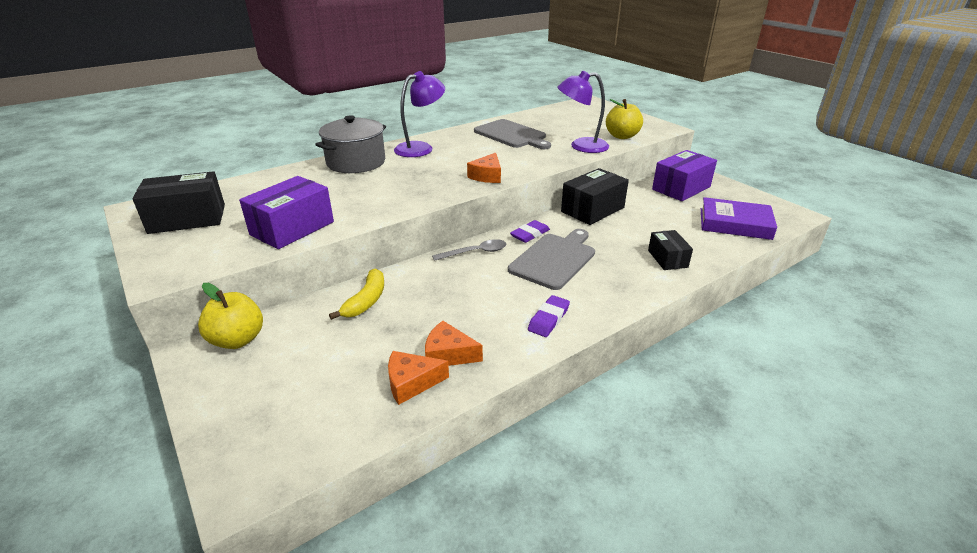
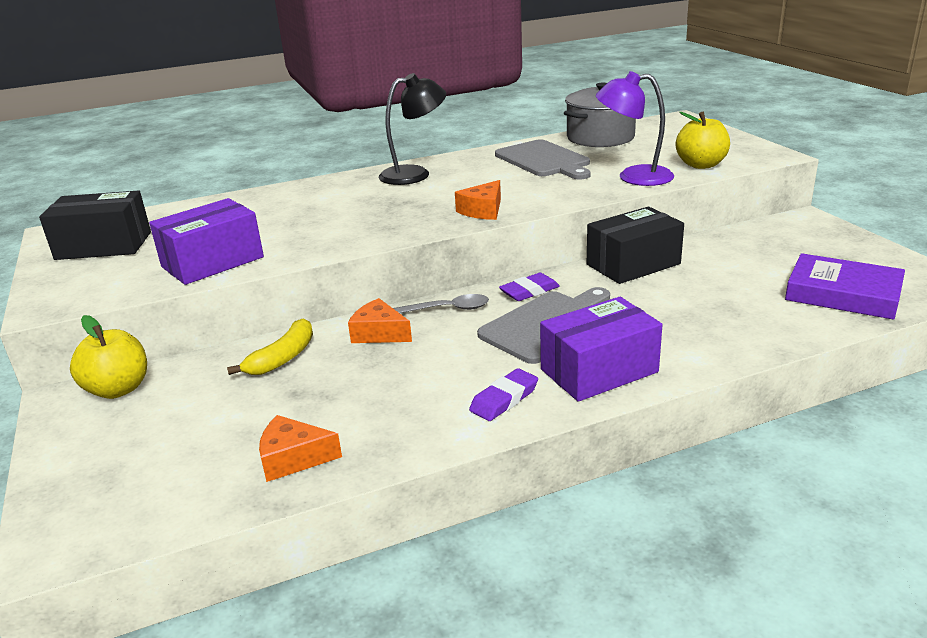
camera: 15 degrees right, 5 degrees down
grey pot [315,115,386,173] -> grey pot moved to [564,83,636,147]
purple lamp [394,71,445,157] -> black lamp [379,73,446,185]
orange cheese [425,321,483,366] -> orange cheese moved to [348,298,412,343]
black box [648,230,693,270] -> none
purple box [652,150,717,201] -> purple box moved to [540,297,662,402]

